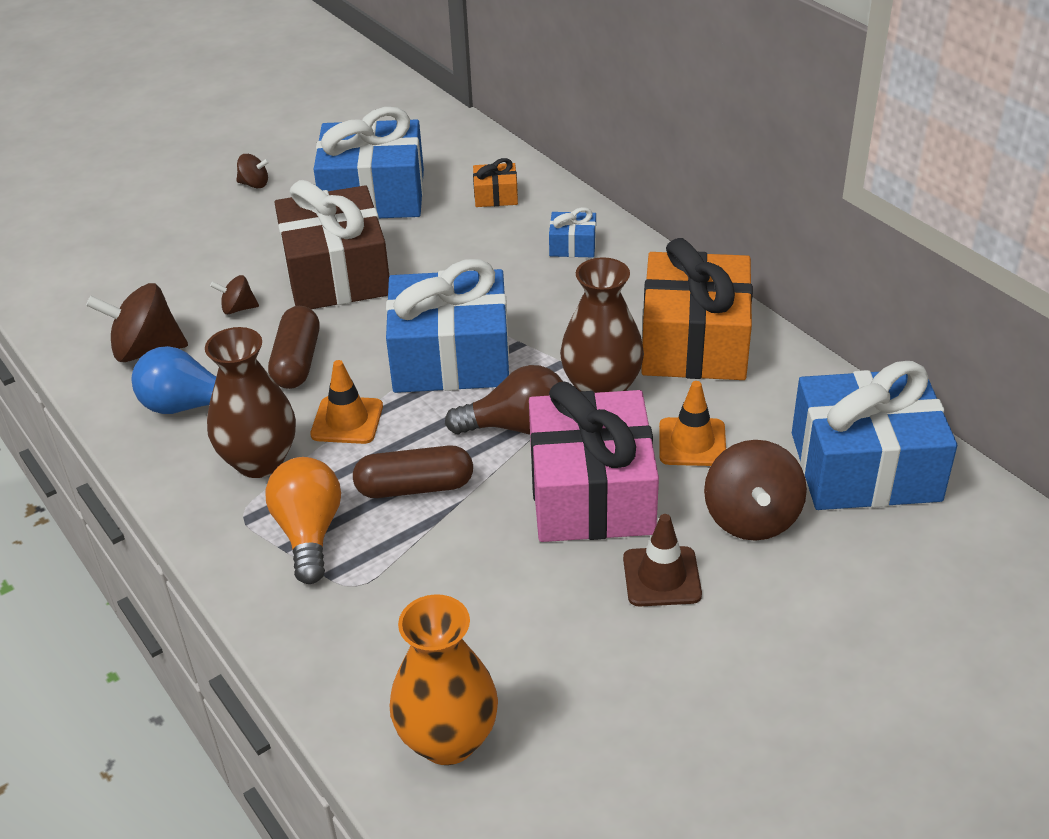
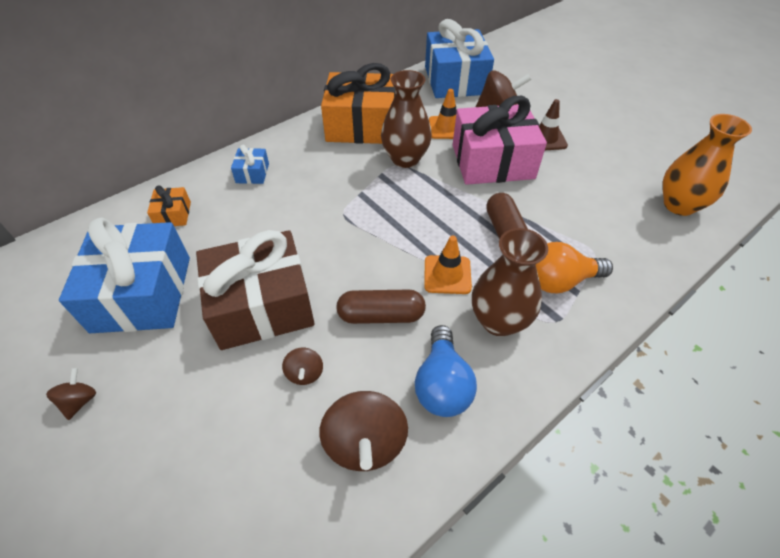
camera: 95 degrees left, 10 degrees up
blue gift [386,259,509,393] -> none
brown light bulb [445,365,563,435] -> none

